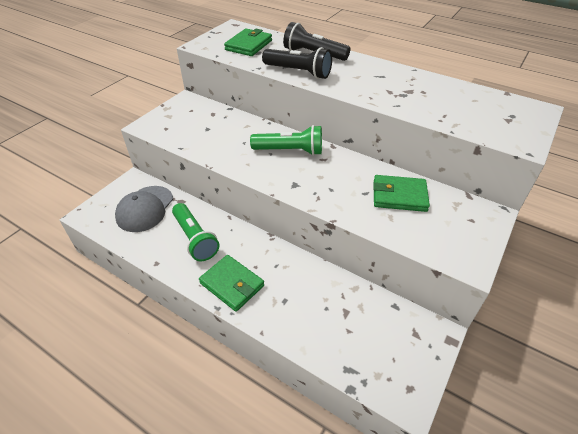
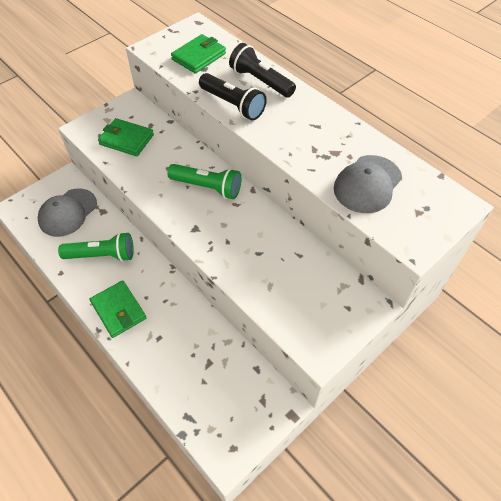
camera: 15 degrees right, 10 degrees up
green flashlight [172,203,220,261] -> green flashlight turned 75 degrees counterclockwise [58,232,134,262]
green wallet [373,175,430,212] -> green wallet moved to [98,118,154,156]
none -> grey cap [334,155,402,213]

